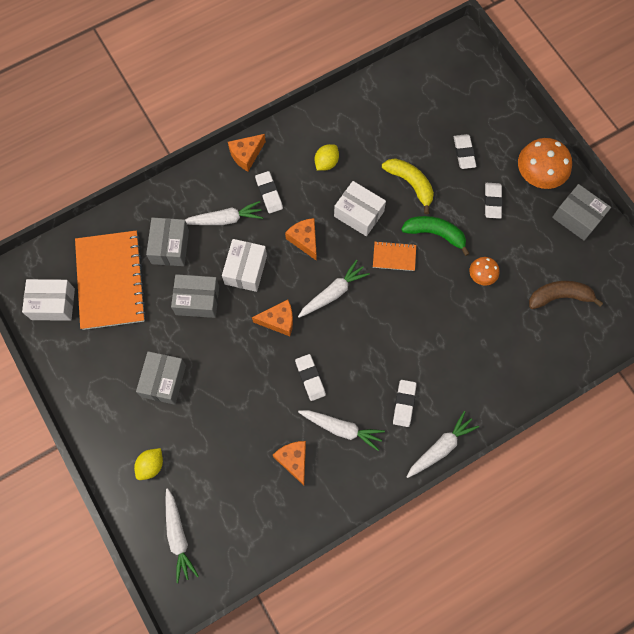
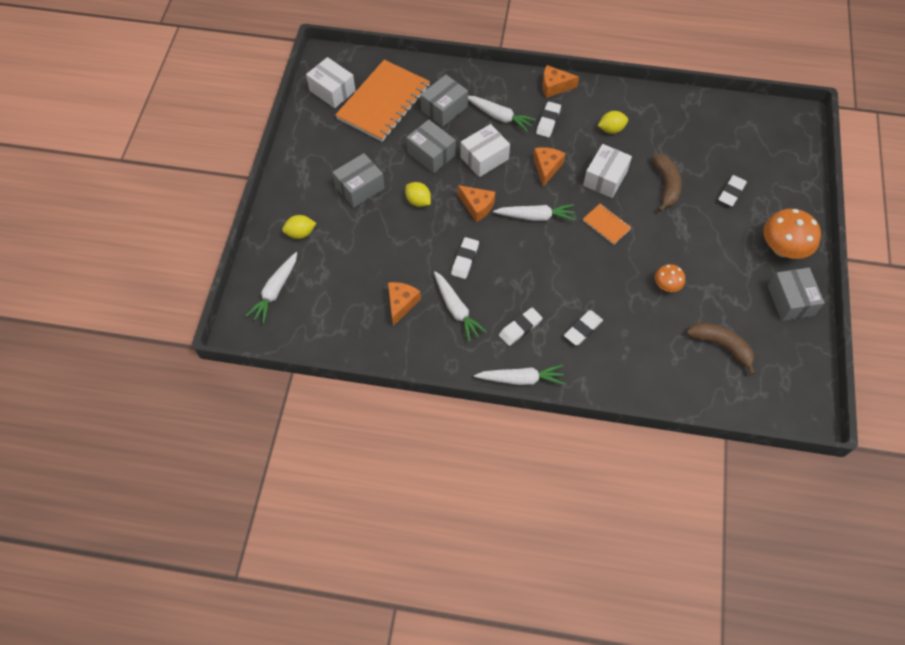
camera: 40 degrees right, 10 degrees down
white box [334,181,386,236] -> white box turned 45 degrees clockwise [583,144,632,198]
yellow banana [382,158,434,214] -> brown banana [652,154,682,212]
green banana [401,216,470,256] -> none
white eraser [484,183,503,219] -> white eraser moved to [564,310,603,346]
none -> yellow lemon [405,182,431,207]

